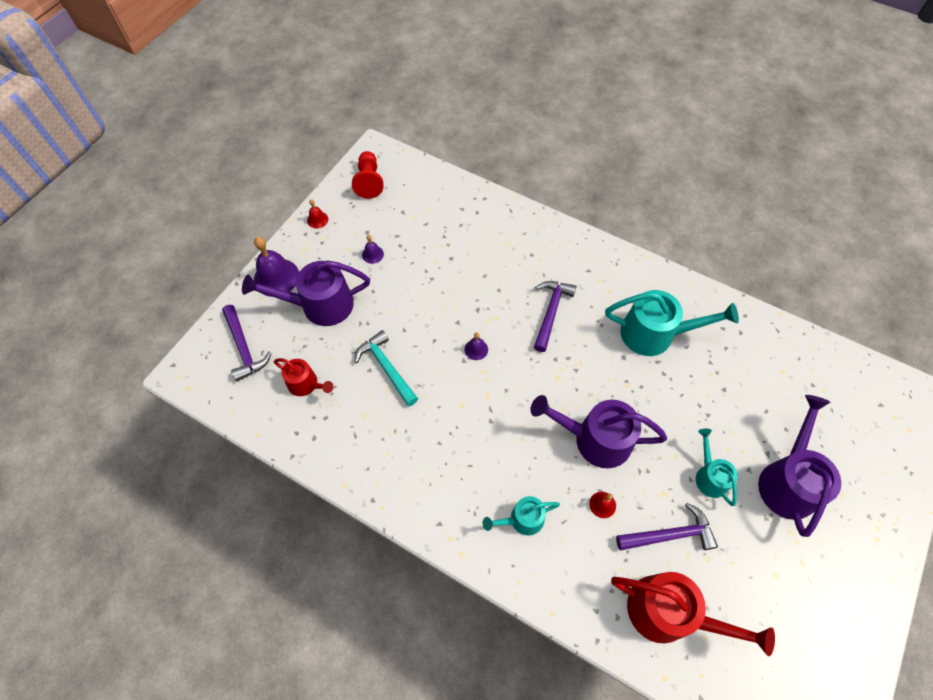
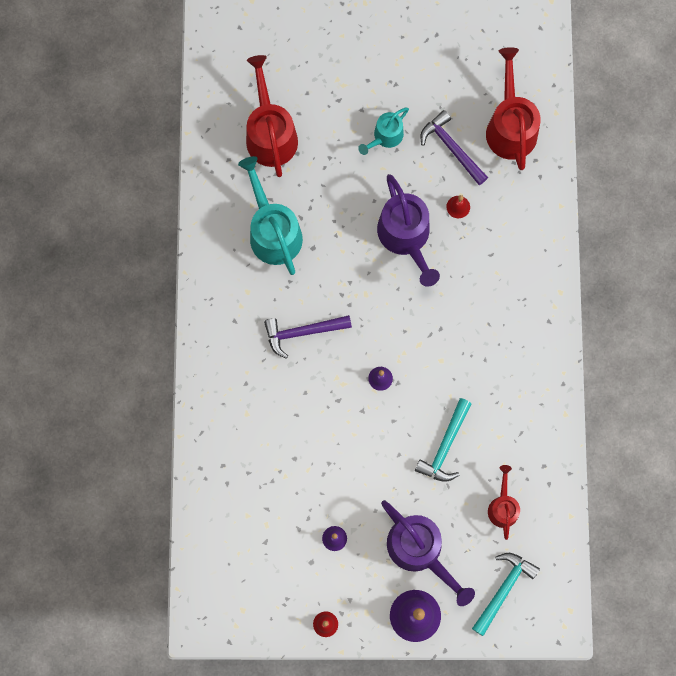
camera: 120 degrees left, 15 degrees up
purple hammer [222,305,271,382] -> turquoise hammer [472,553,540,636]
red pawn [352,151,384,199] -> none
turquoise watering can [483,496,560,535] -> none
purple watering can [758,395,841,537] -> none
none -> red watering can [246,55,298,177]

